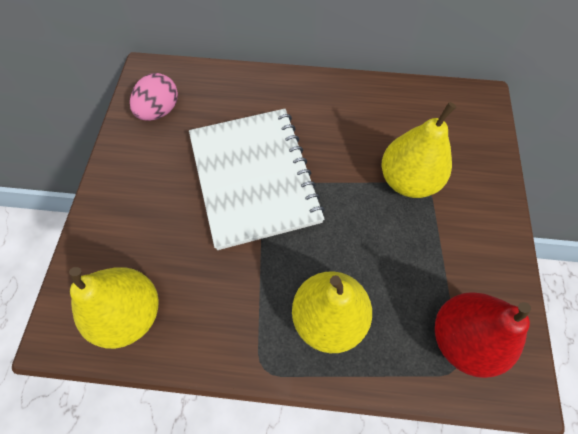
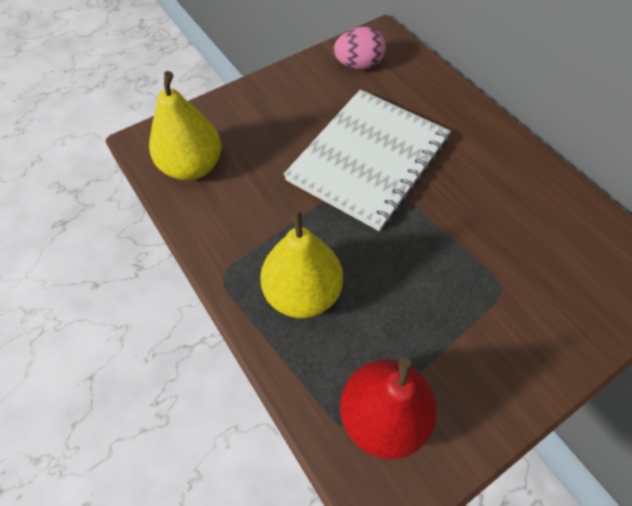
camera: 50 degrees right, 5 degrees down
yellow pear [382,102,456,198] -> none

